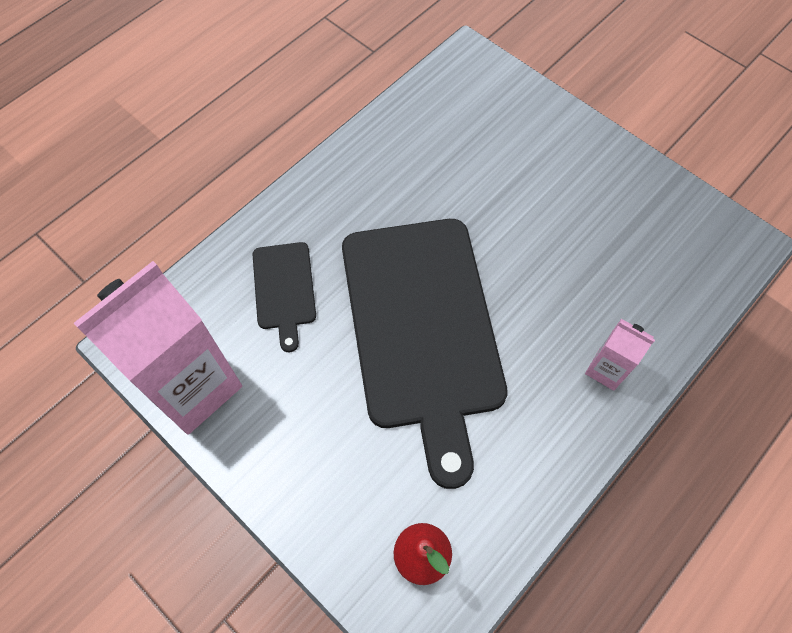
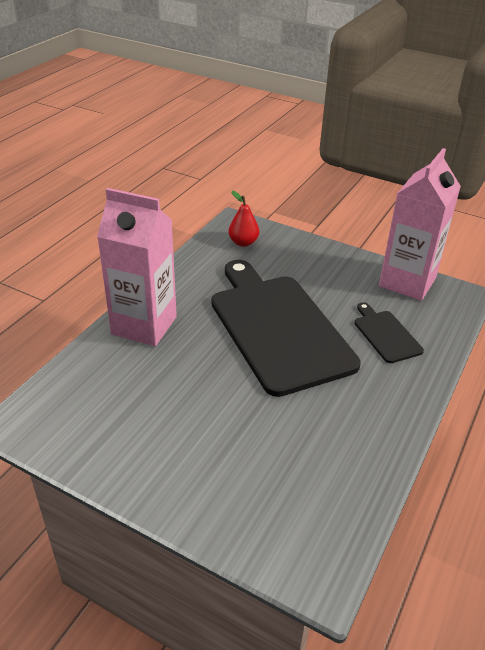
camera: 165 degrees right, 25 degrees down
pink carton [585,319,655,391] -> pink carton [97,188,177,346], size x2.14

